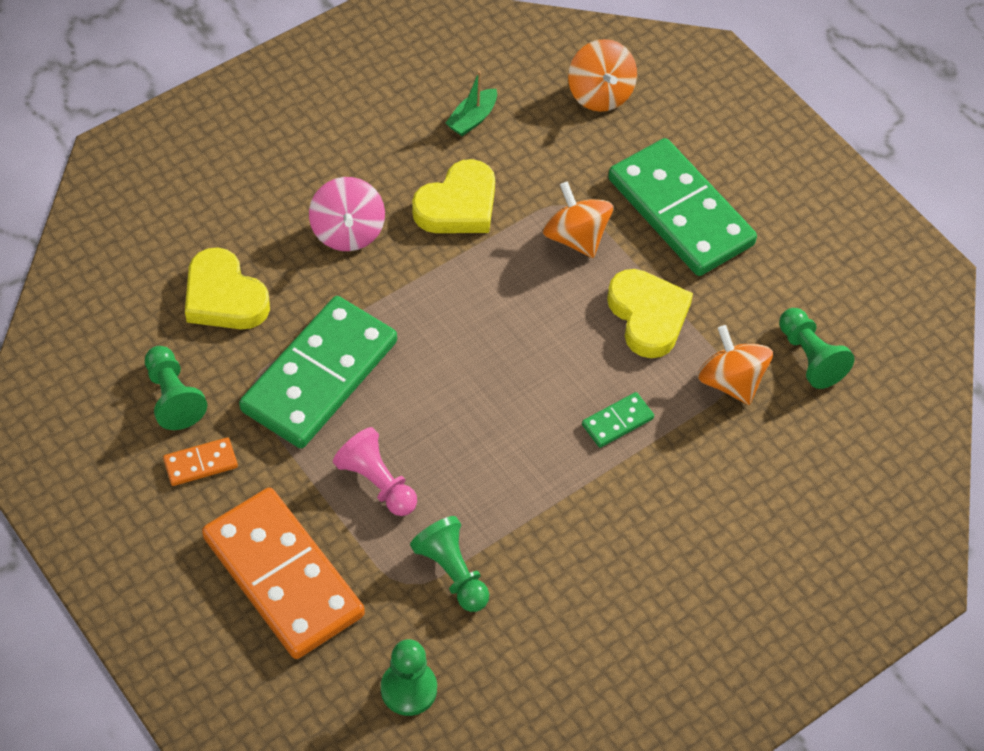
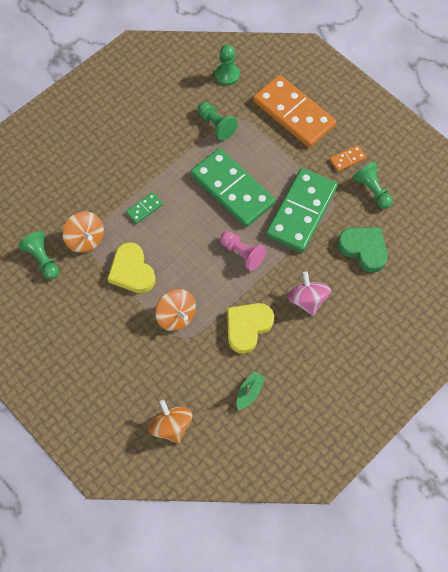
camera: 175 degrees right, 10 degrees up
yellow heart [185,247,270,329] -> green heart [337,228,388,273]
pink pawn [333,427,417,516] -> pink pawn moved to [220,231,267,271]
green domino [608,138,757,276] -> green domino moved to [191,148,275,227]

